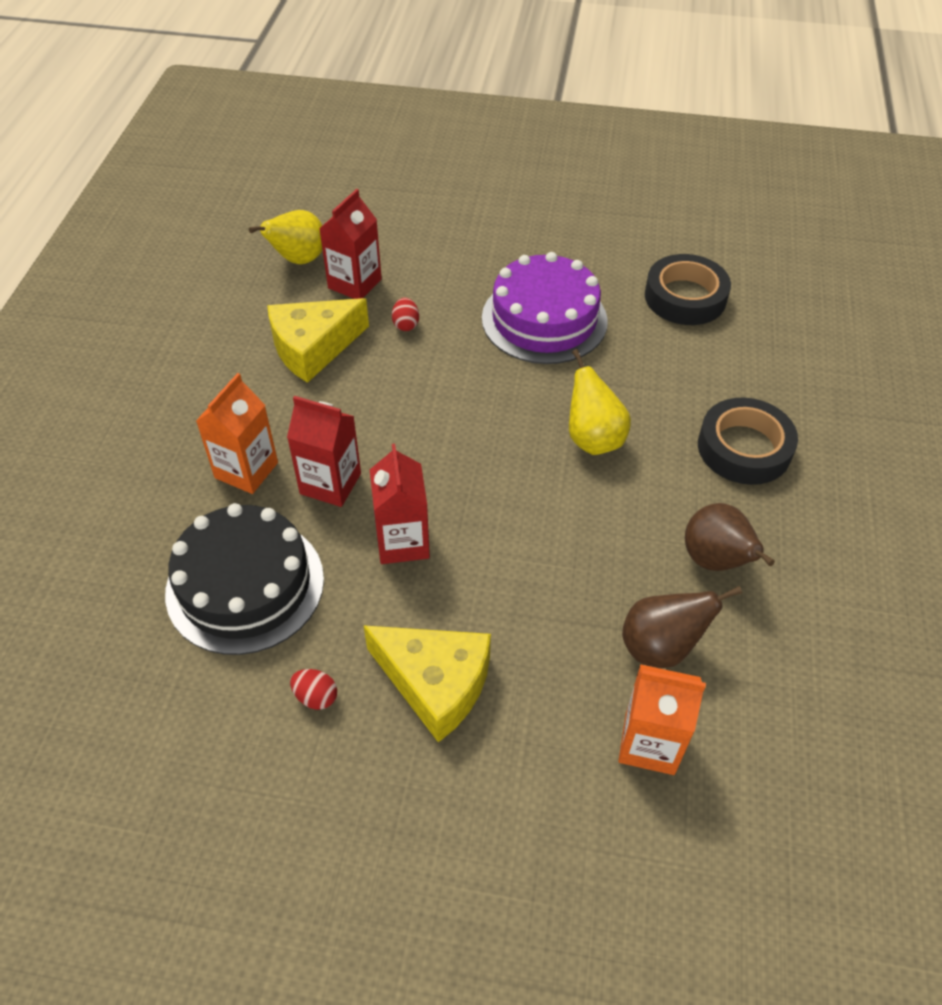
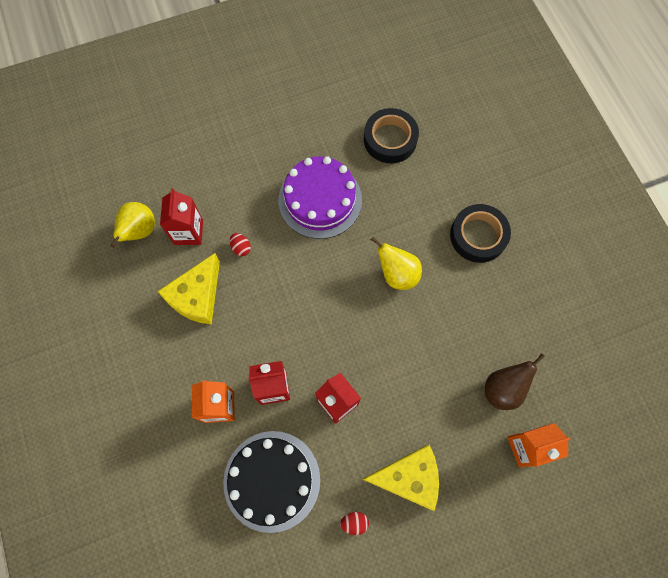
camera: 30 degrees left, 20 degrees up
brown pear [685,503,775,571] -> none

